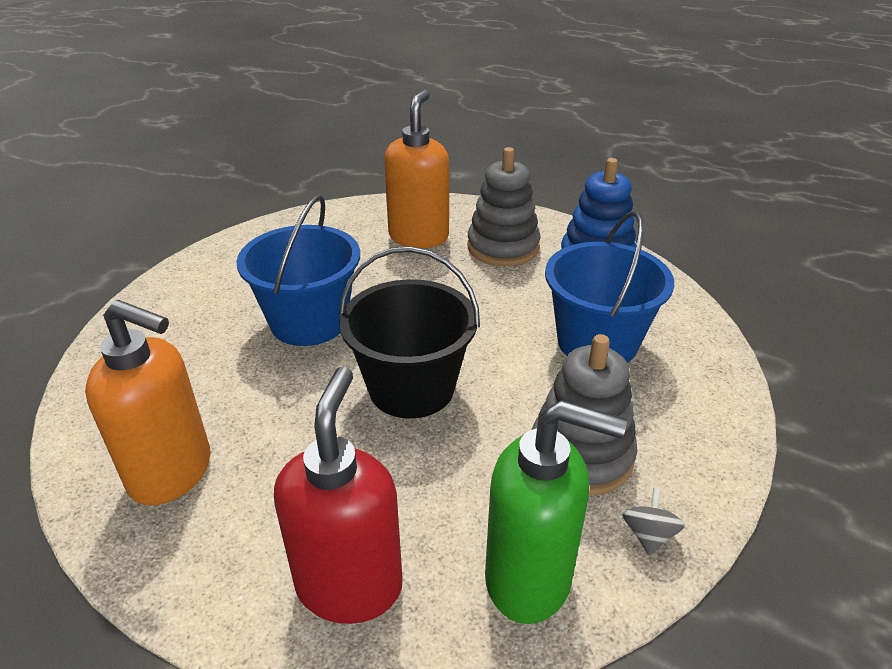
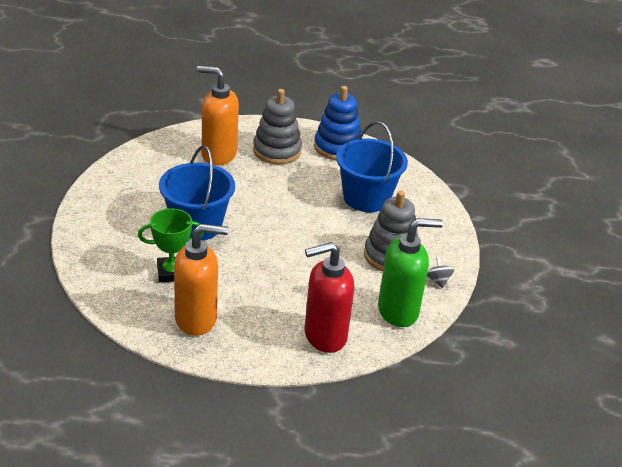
camera: 30 degrees left, 0 degrees up
red soap dispenser [274,367,403,624] -> red soap dispenser turned 90 degrees counterclockwise [304,242,354,353]
black bucket [339,246,480,419] -> none
orange soap dispenser [384,90,449,248] -> orange soap dispenser turned 60 degrees counterclockwise [197,66,239,165]
none -> green trophy [138,208,204,282]

